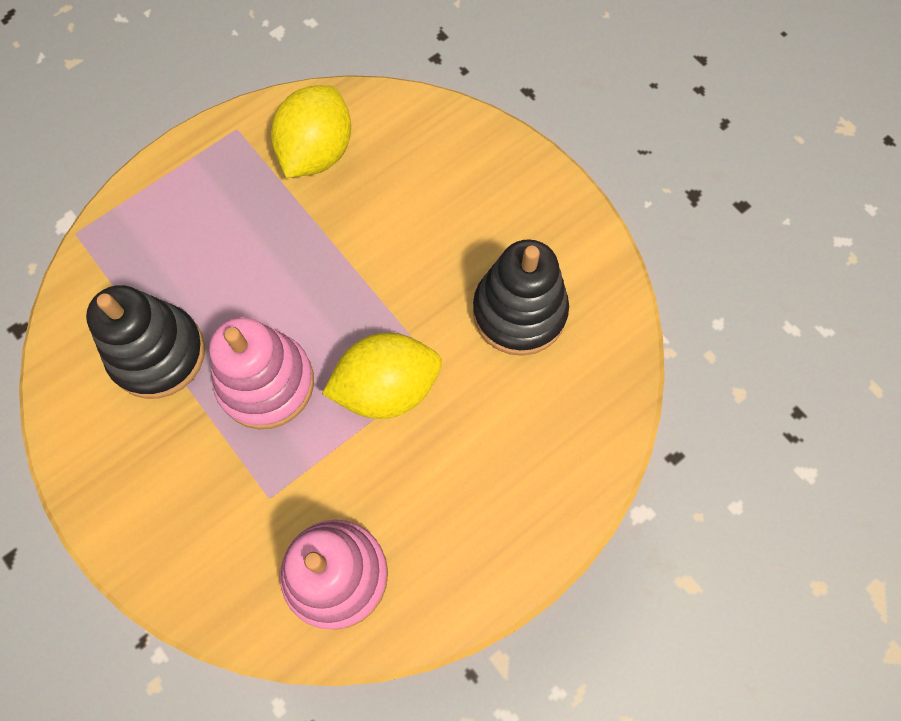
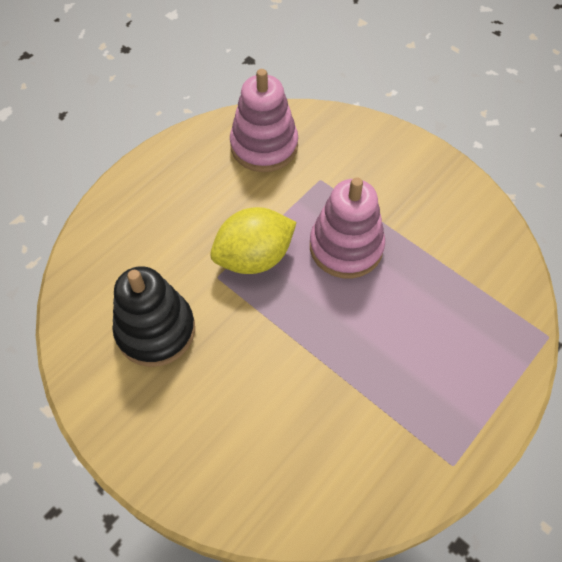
camera: 170 degrees right, 10 degrees down
black stacking toy [86,285,205,399] -> none
yellow lemon [271,85,351,178] -> none

